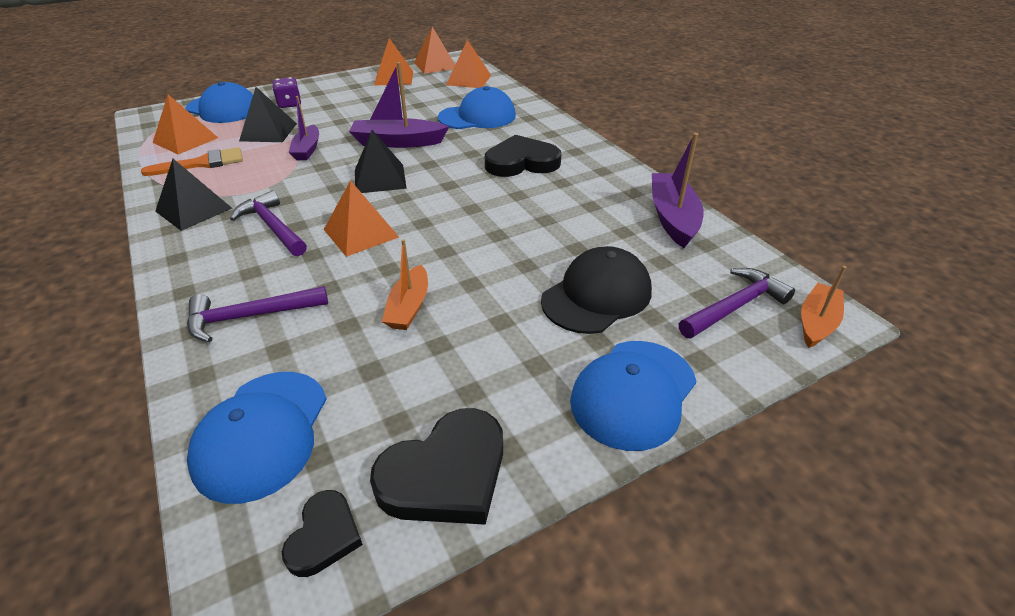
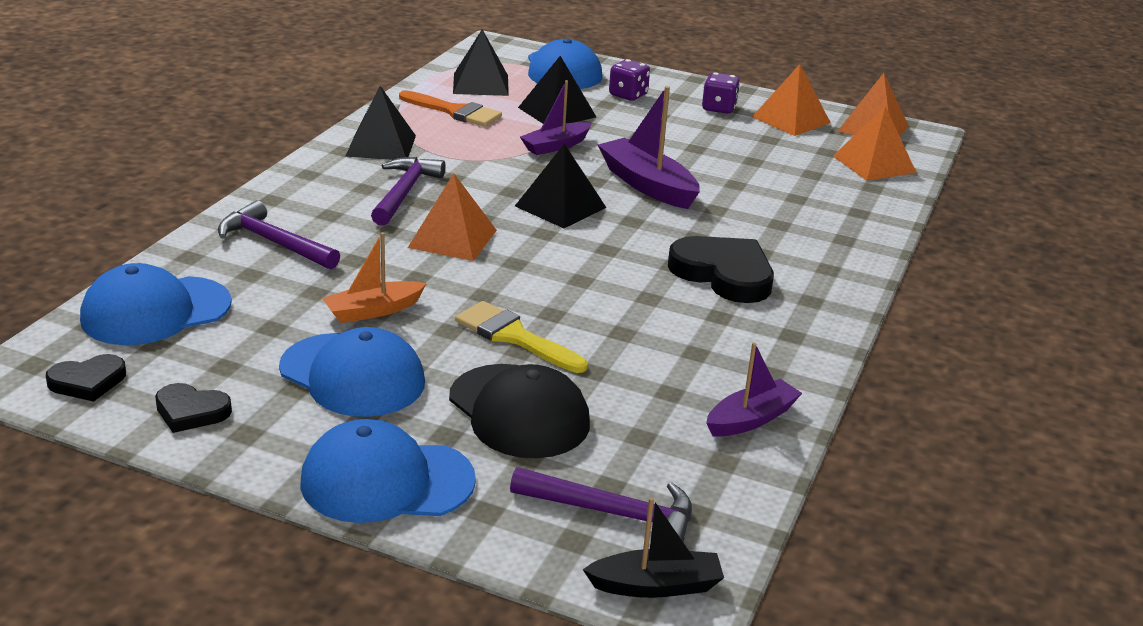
camera: 50 degrees right, 10 degrees down
orange pyramid [153,94,218,154] -> black pyramid [453,29,509,96]
black heart [370,408,503,525] -> black heart [155,383,232,433], size x0.56
blue cap [438,86,516,129] -> blue cap moved to [279,327,425,417]
black cap [541,246,652,334] -> black cap turned 45 degrees clockwise [449,364,590,458]
purple boat [652,133,704,248] -> purple boat [706,343,802,437], size x0.65
orange boat [801,266,847,348] -> black boat [583,497,724,598]
none -> yellow brush [455,301,588,373]
none -> purple dice [702,72,740,114]

